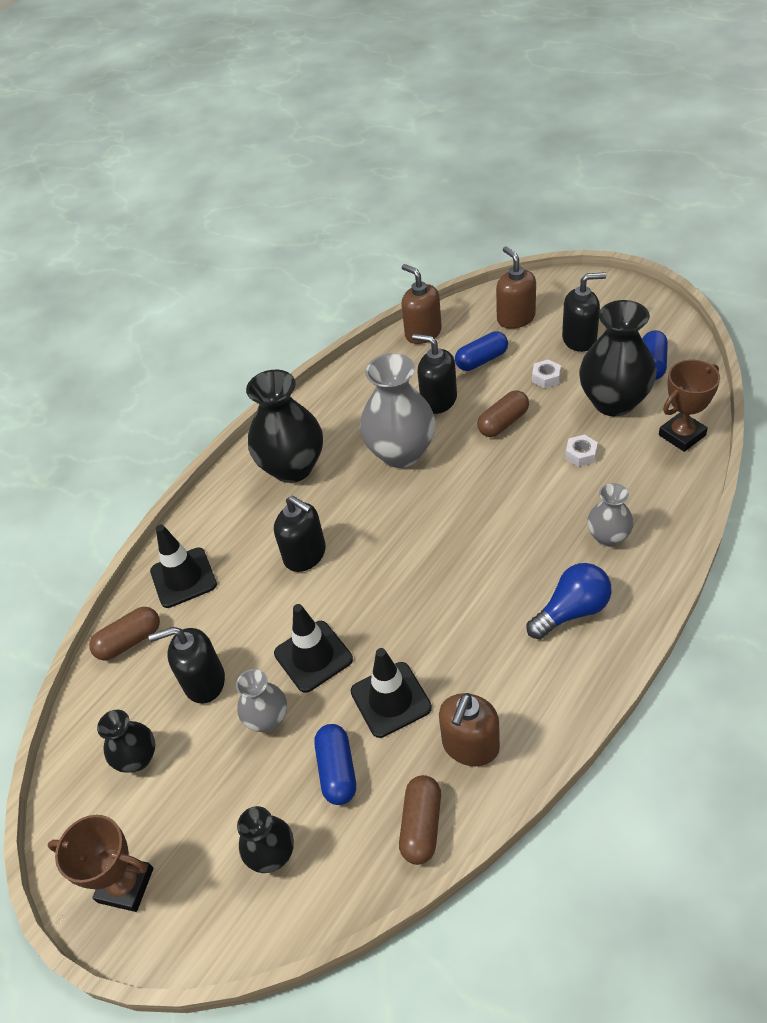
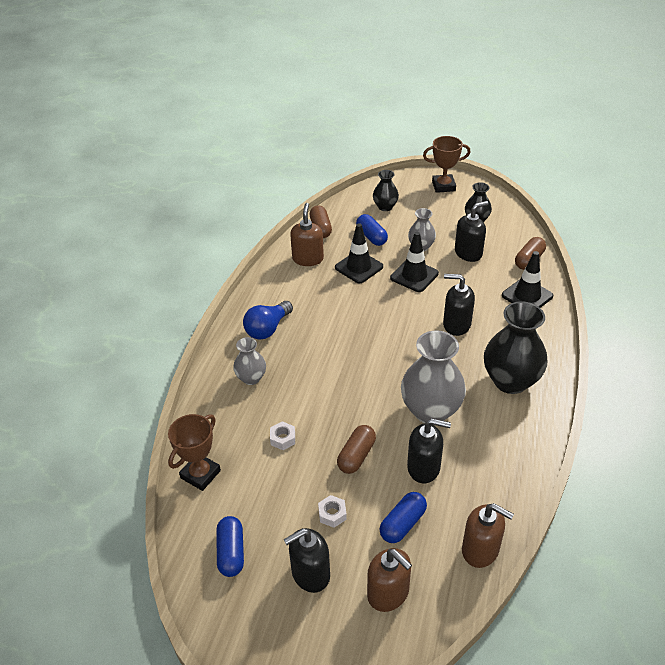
camera: 155 degrees right, 5 degrees down
black vase [579,300,656,416] -> none

